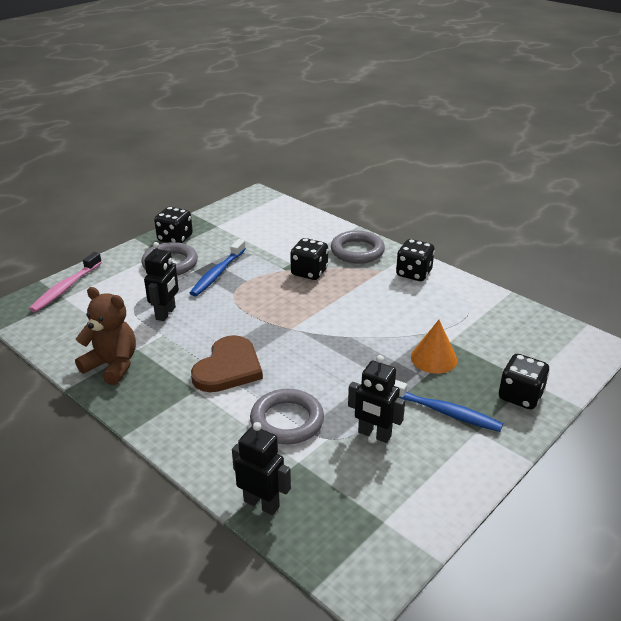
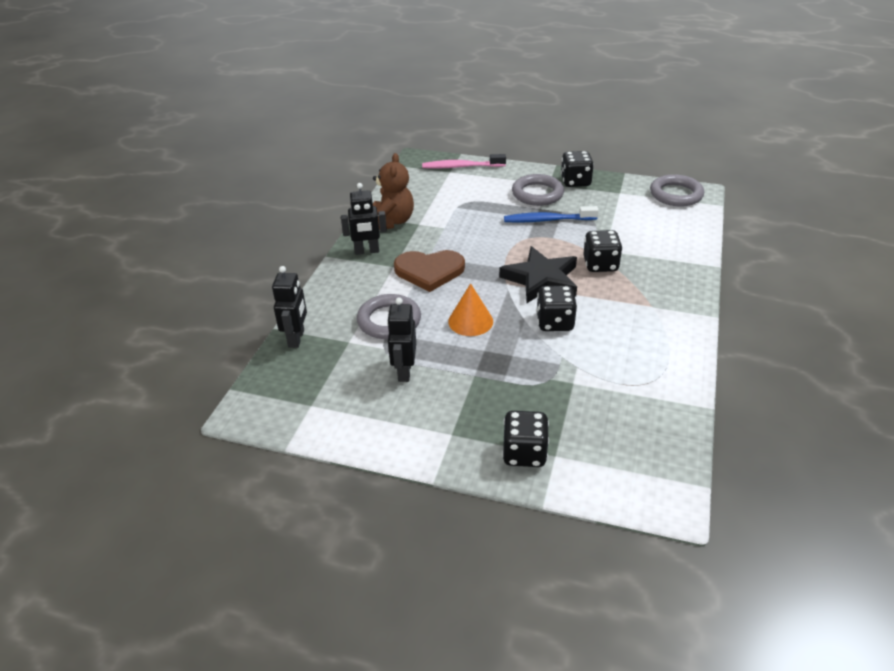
camera: 65 degrees right, 5 degrees up
black robot [144,242,179,321] -> black robot moved to [341,183,387,255]
grey ring [331,230,385,264] -> grey ring moved to [650,174,704,207]
blue toothbrush [394,380,503,432] -> none
black dice [396,239,435,281] -> black dice moved to [536,286,577,331]
orange cone [411,320,457,374] -> orange cone moved to [448,283,493,336]
none -> black star [499,246,577,303]

